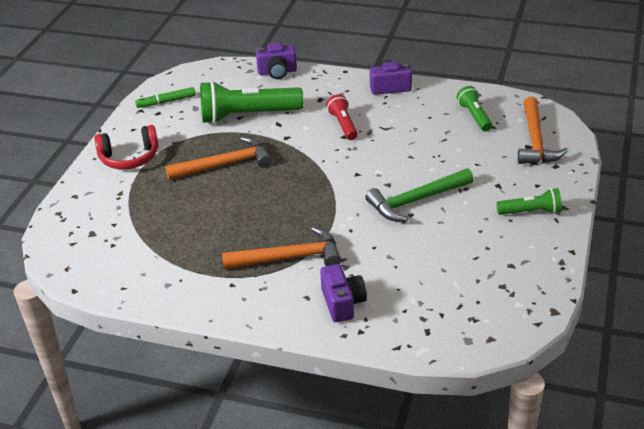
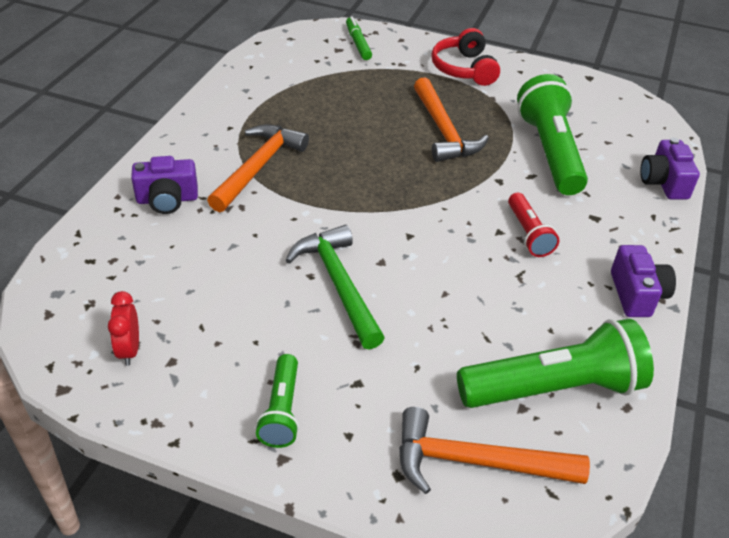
camera: 90 degrees right, 5 degrees up
green marker [135,87,196,108] -> green marker moved to [346,16,372,60]
orange hammer [222,227,341,270] -> orange hammer turned 150 degrees counterclockwise [207,125,309,212]
red flashlight [326,94,358,140] -> red flashlight turned 90 degrees clockwise [508,193,559,257]
green flashlight [457,86,492,132] -> green flashlight [457,319,654,408], size x1.89
none -> red clock [108,291,139,366]

